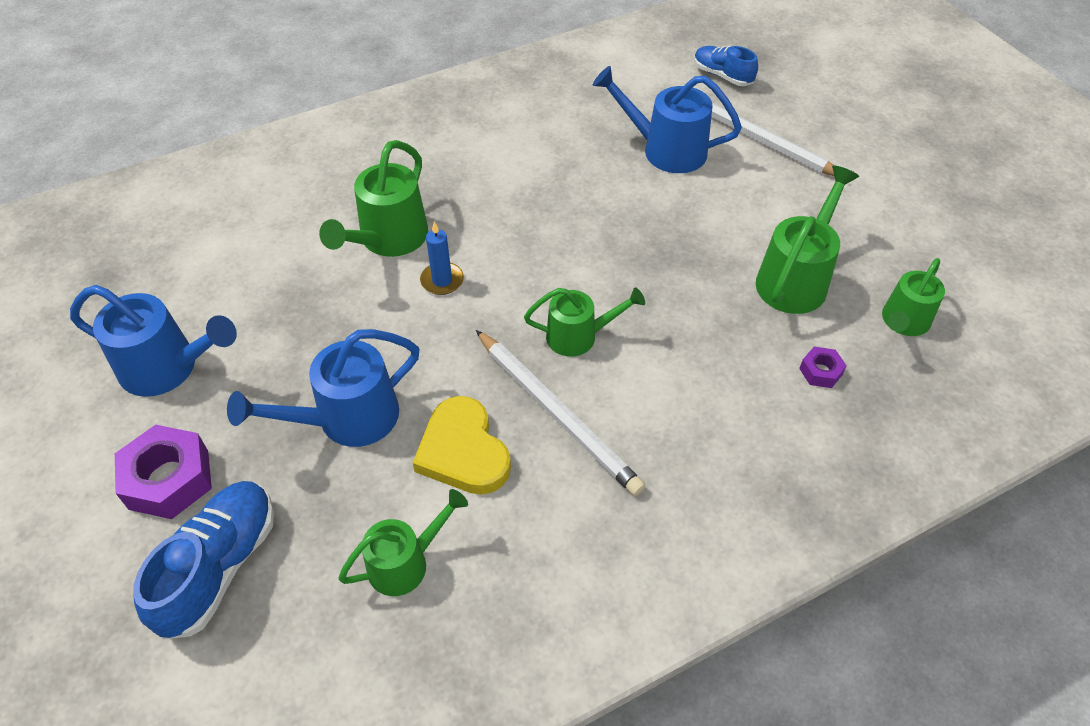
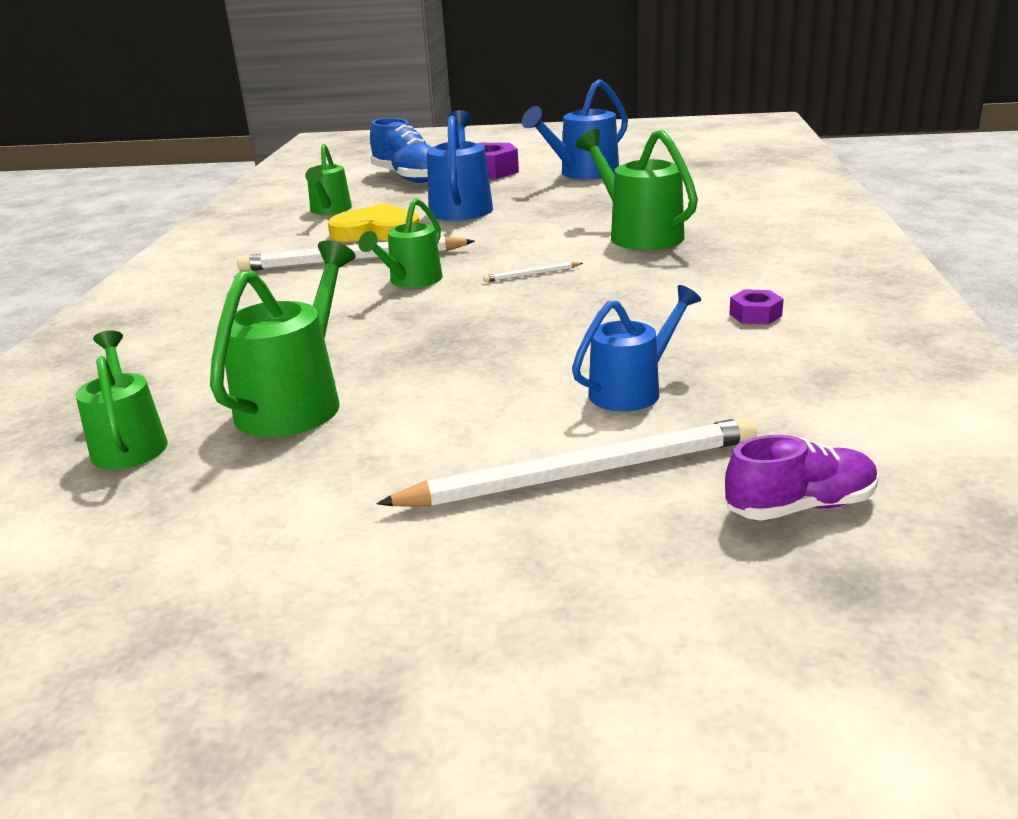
camera: 125 degrees right, 25 degrees down
blue candle [420,222,464,295] -> none
blue watering can [592,66,742,173] -> blue watering can [572,285,701,411], size x0.67
blue shoe [694,46,758,86] -> purple shoe [725,435,879,521]
green watering can [756,165,859,314] -> green watering can turned 135 degrees counterclockwise [210,241,356,437]
purple nut [799,347,847,388] -> purple nut moved to [729,289,784,325]
none -> white pencil [483,262,583,282]

